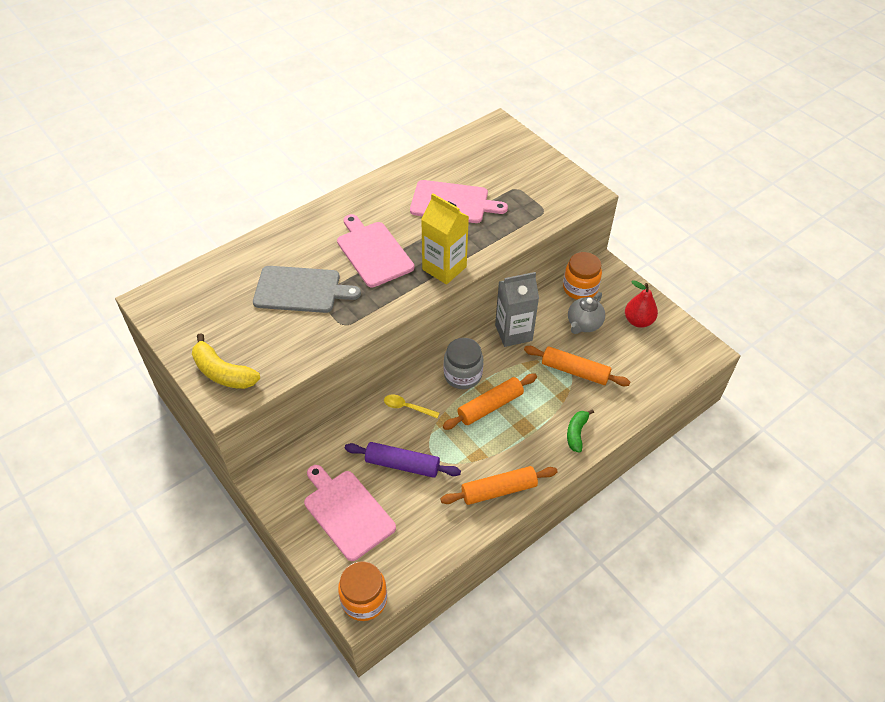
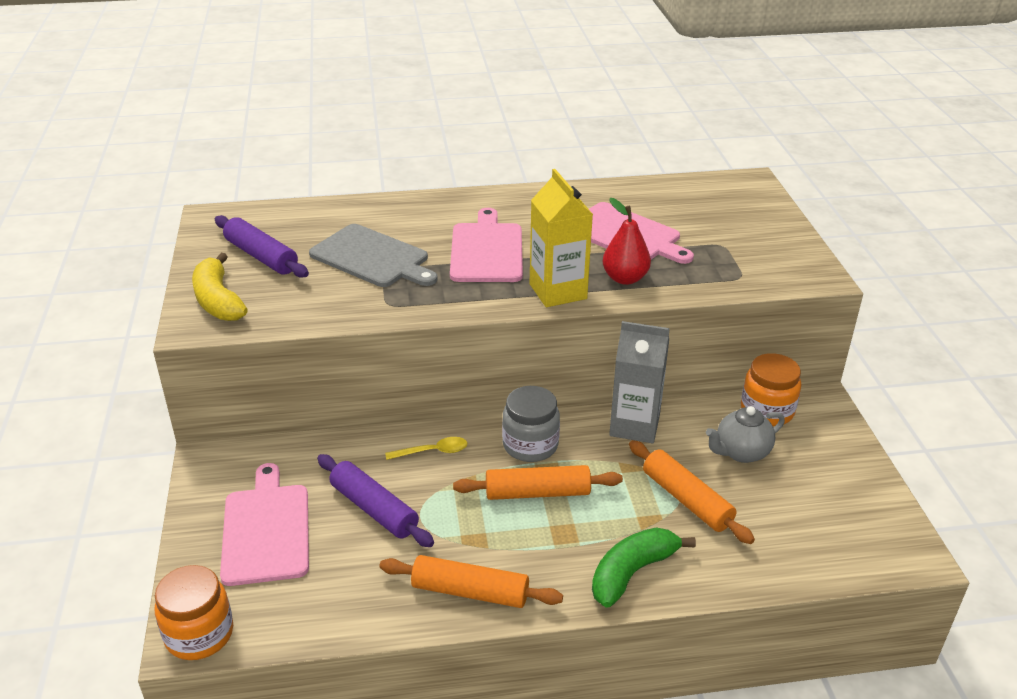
camera: 30 degrees right, 15 degrees down
yellow spoon [384,394,440,418] -> yellow spoon turned 120 degrees clockwise [385,437,467,460]
green banana [567,409,594,453] -> green banana [592,527,696,608], size x1.54
red pear [625,280,658,328] -> red pear moved to [603,198,651,285]
none -> purple rolling pin [215,215,309,278]

